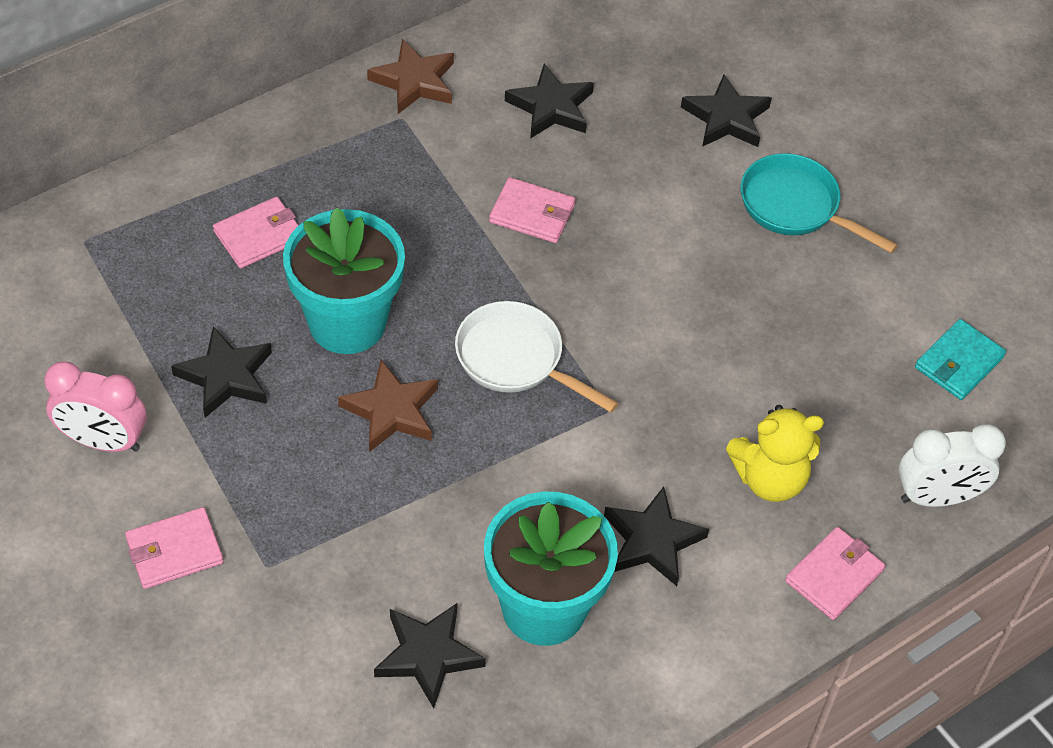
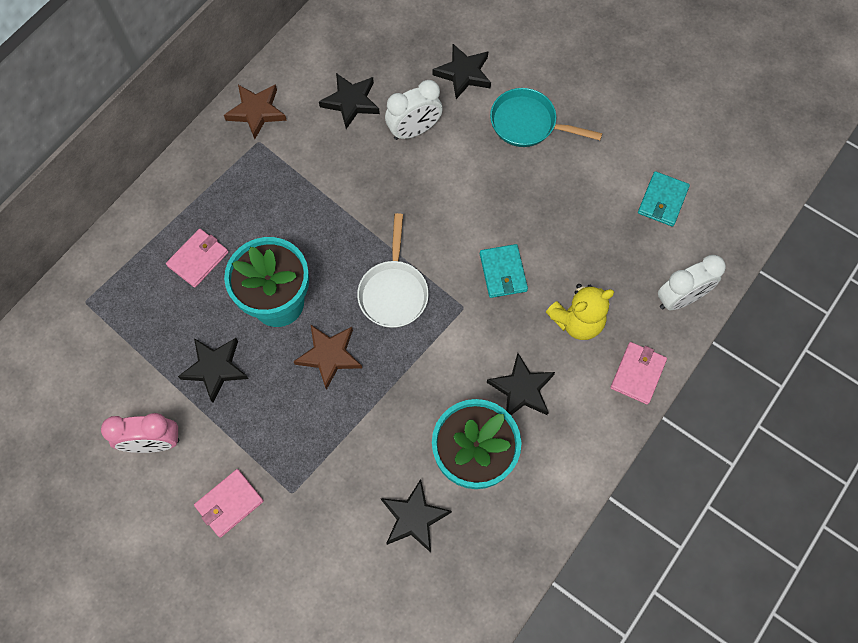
camera: 15 degrees left, 15 degrees up
white pan [455,301,618,413] -> white pan turned 105 degrees counterclockwise [357,213,429,328]
pink wallet [489,177,575,243] -> none
none -> white clock [385,80,443,140]
none -> turquoise wallet [480,244,528,298]

